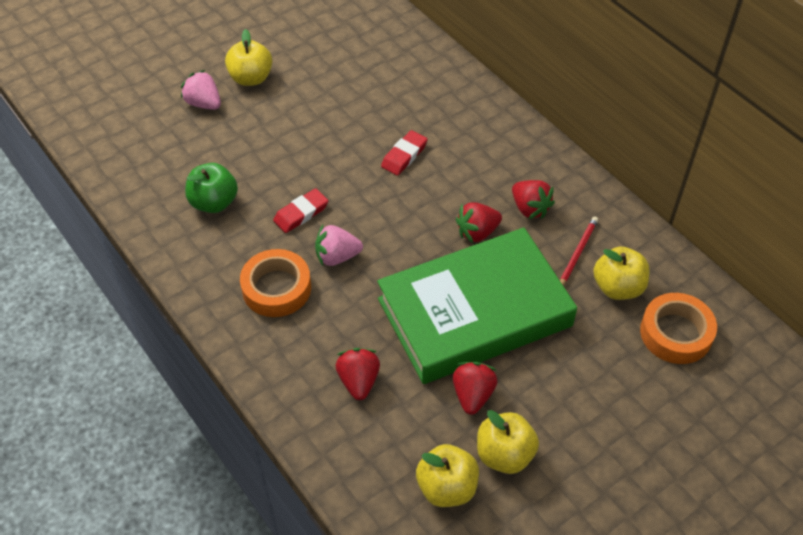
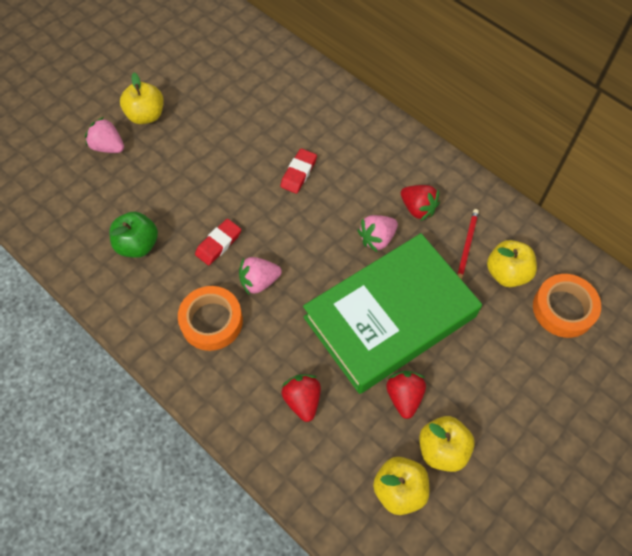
camera: 10 degrees left, 10 degrees up
red strawberry [456,202,502,243] -> pink strawberry [358,215,398,252]

